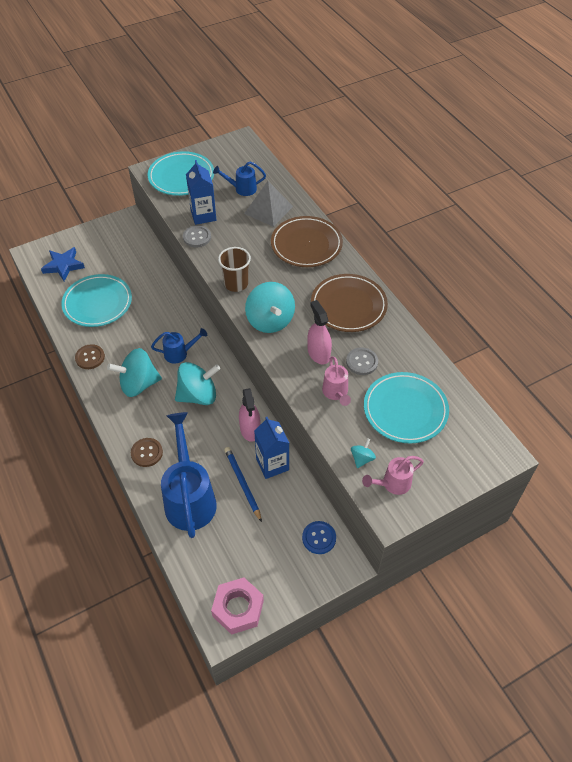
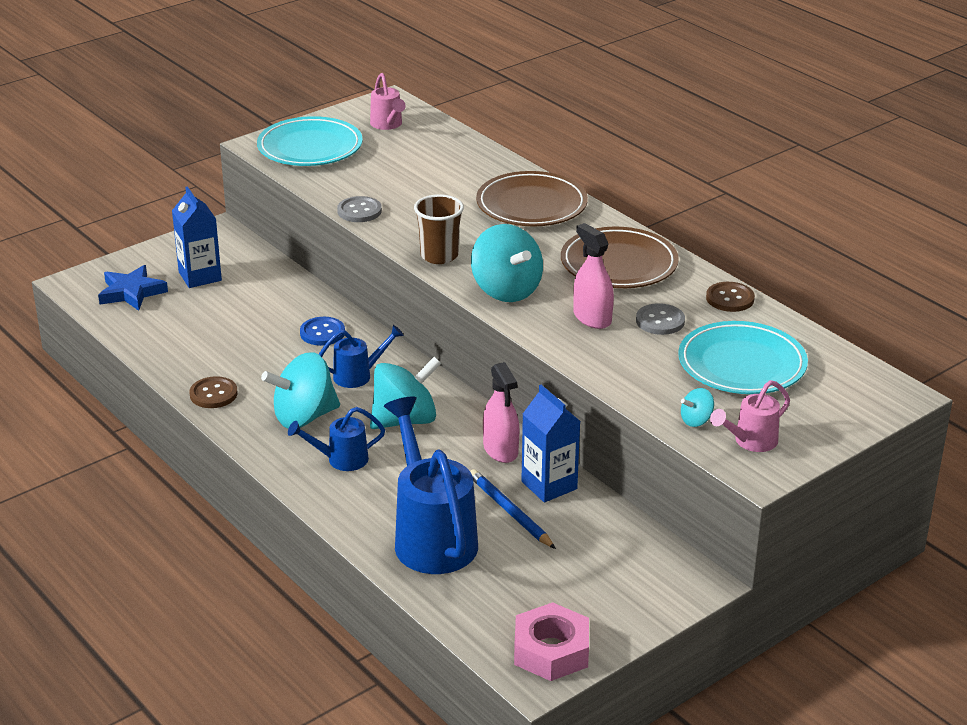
camera: 10 degrees left, 20 degrees down
turquoise plate [61,274,132,327] -> none
brown button [131,438,163,467] -> brown button moved to [706,282,755,312]
blue carton [186,160,216,225] -> blue carton moved to [172,186,222,288]
blue watering can [213,161,266,196] -> blue watering can moved to [288,407,385,471]
grey pyramid [244,181,293,227] -> none
blue button [302,521,336,554] -> blue button moved to [300,317,345,346]
pink watering can [322,356,351,406] -> pink watering can moved to [370,73,406,130]
turquoise spinning top [351,438,376,468] -> turquoise spinning top turned 135 degrees counterclockwise [681,388,714,427]

